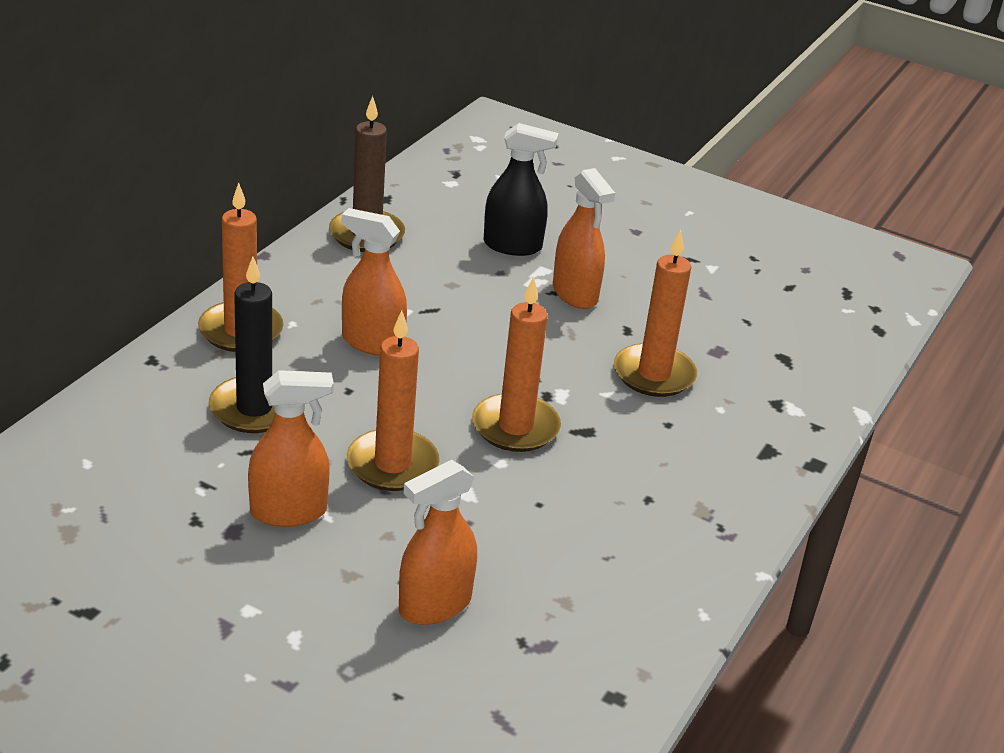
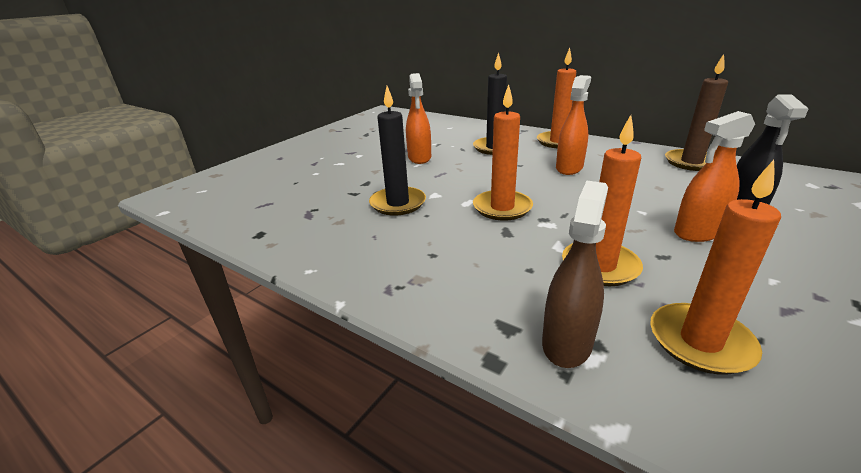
camera: 100 degrees right, 5 degrees down
orange candle [347,311,440,491] -> orange candle moved to [650,160,781,375]
orange spray bottle [399,460,477,625] -> none
none -> black candle [369,86,426,215]
none -> brown spray bottle [542,181,608,368]

